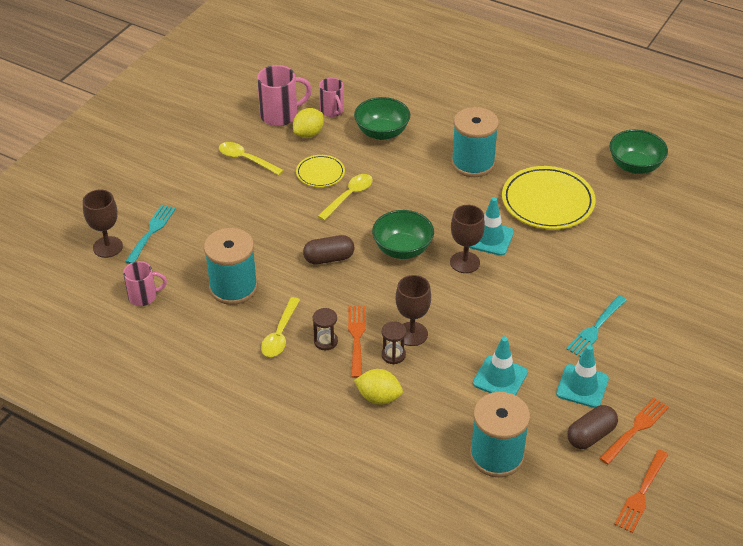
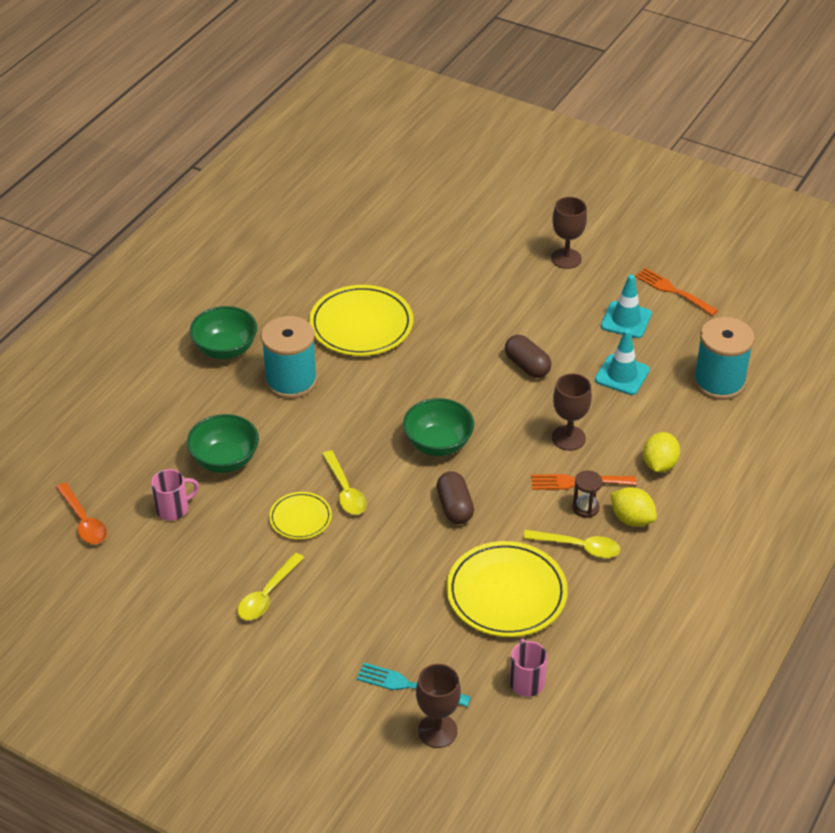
camera: 90 degrees left, 0 degrees up
turquoise spool [204,228,258,305] -> yellow plate [447,541,568,637]
pink mug [257,65,312,126] -> none
yellow lemon [293,108,324,138] -> yellow lemon moved to [610,487,657,527]
yellow spoon [318,174,373,221] -> yellow spoon turned 150 degrees counterclockwise [322,450,367,515]
brown hourglass [381,321,406,364] -> none
brown goblet [450,205,485,273] -> brown goblet moved to [551,197,587,269]
turquoise traffic cone [469,197,514,256] -> none
turquoise fork [566,295,627,357] -> none
brown capsule [567,405,618,449] -> brown capsule moved to [505,335,551,378]
green bowl [610,130,668,174] -> green bowl moved to [190,306,257,359]
orange fork [614,450,668,533] -> none
none -> orange spoon [56,482,107,544]

